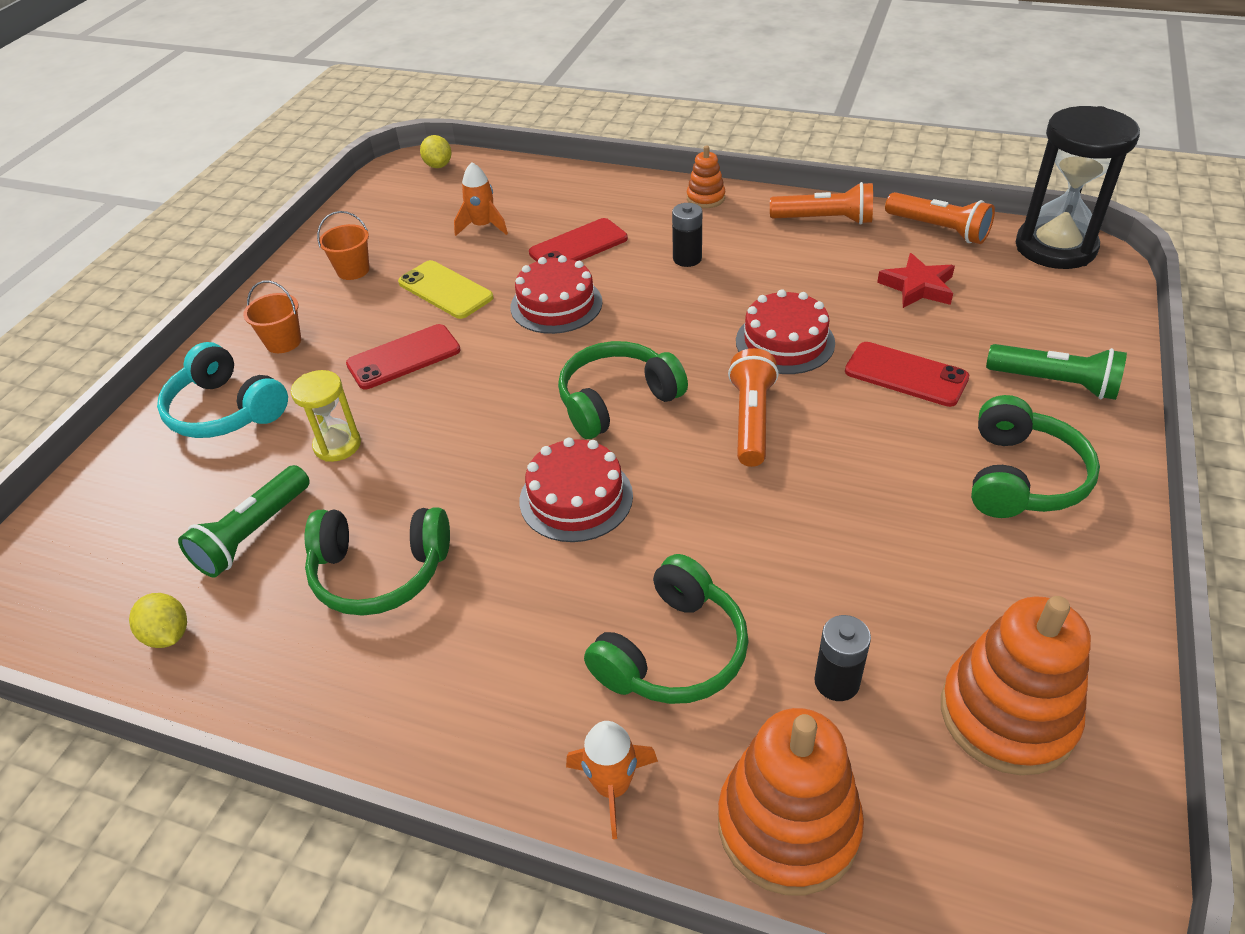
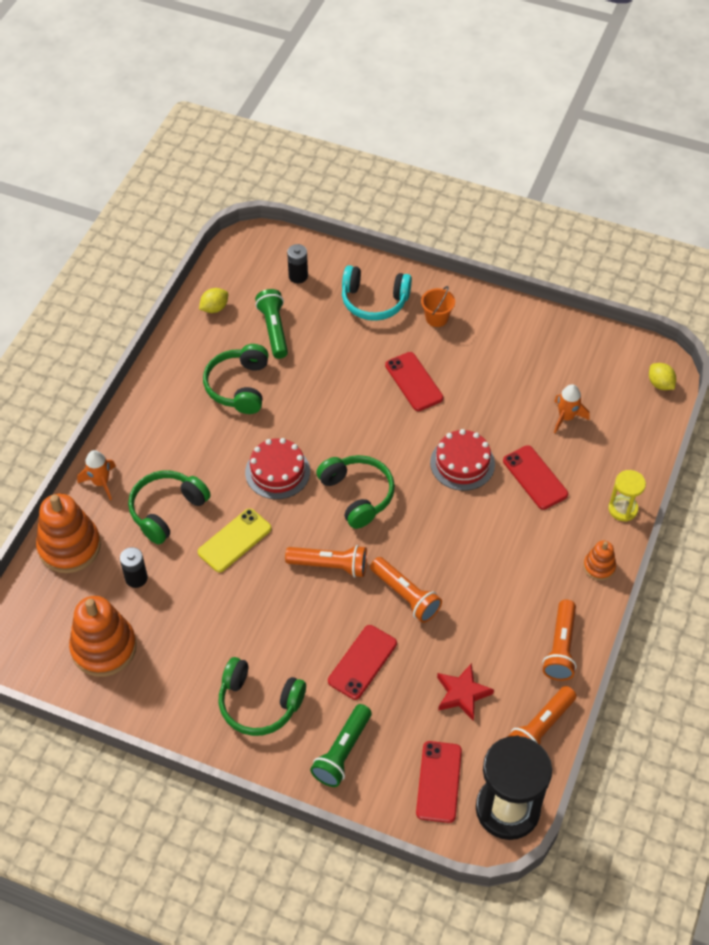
camera: 90 degrees right, 10 degrees up
turquoise headphones [157,342,288,438] -> turquoise headphones turned 120 degrees counterclockwise [342,265,412,321]
green flashlight [178,465,310,578] -> green flashlight turned 45 degrees clockwise [255,289,288,359]
yellow hourglass [291,370,361,462] -> yellow hourglass moved to [608,470,646,521]
orange bucket [317,211,370,280] -> none
yellow phone [398,260,494,319] -> yellow phone moved to [198,508,272,572]
yellow lemon [420,135,451,168] -> yellow lemon turned 75 degrees clockwise [649,363,676,390]
green headphones [584,554,749,704] -> green headphones turned 90 degrees clockwise [128,470,211,545]
black battery [672,203,702,267] -> black battery moved to [287,244,308,283]
red cake [736,289,835,374] -> orange flashlight [370,557,442,623]
none -> red phone [416,741,462,823]

